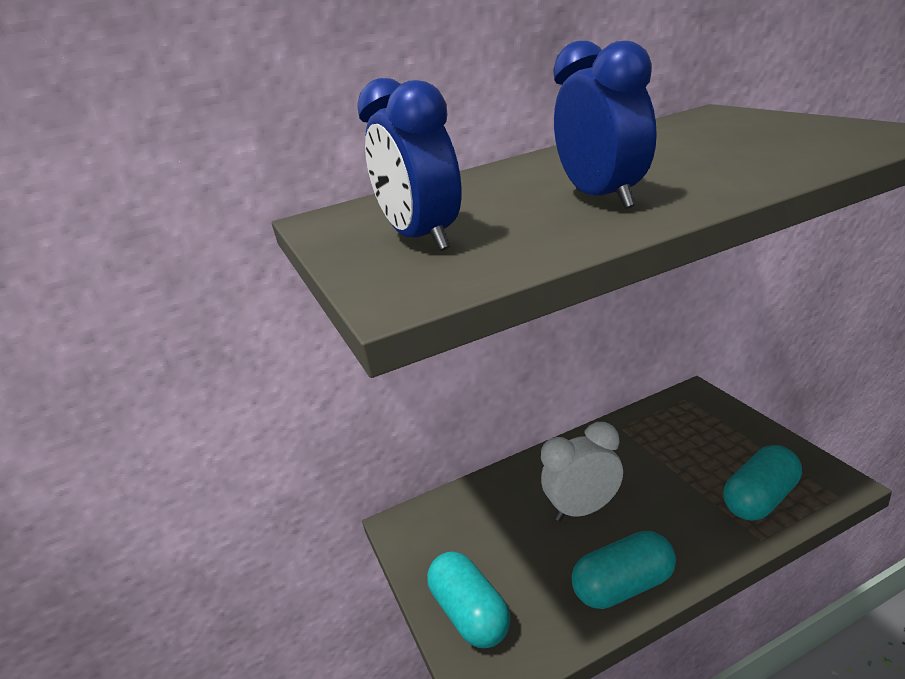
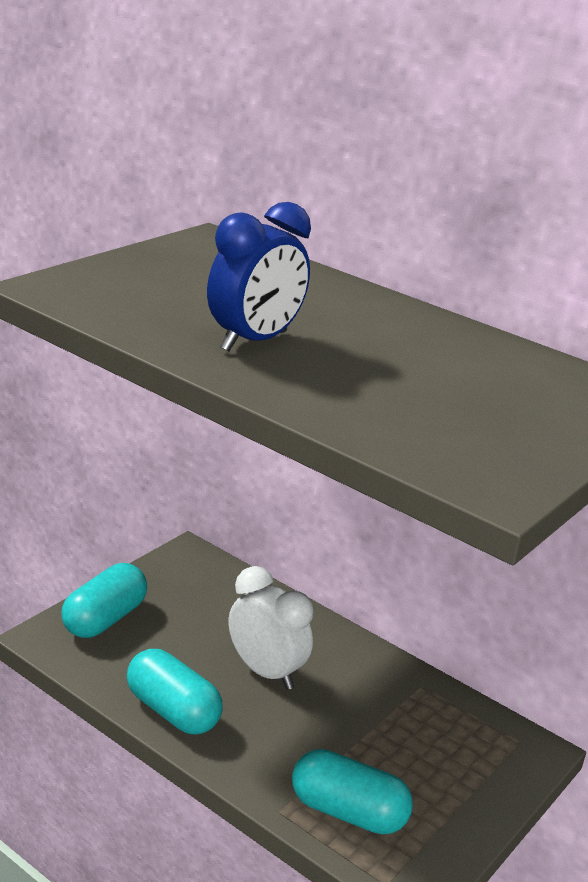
camera: 55 degrees right, 0 degrees up
blue clock [358,78,462,251] -> none

